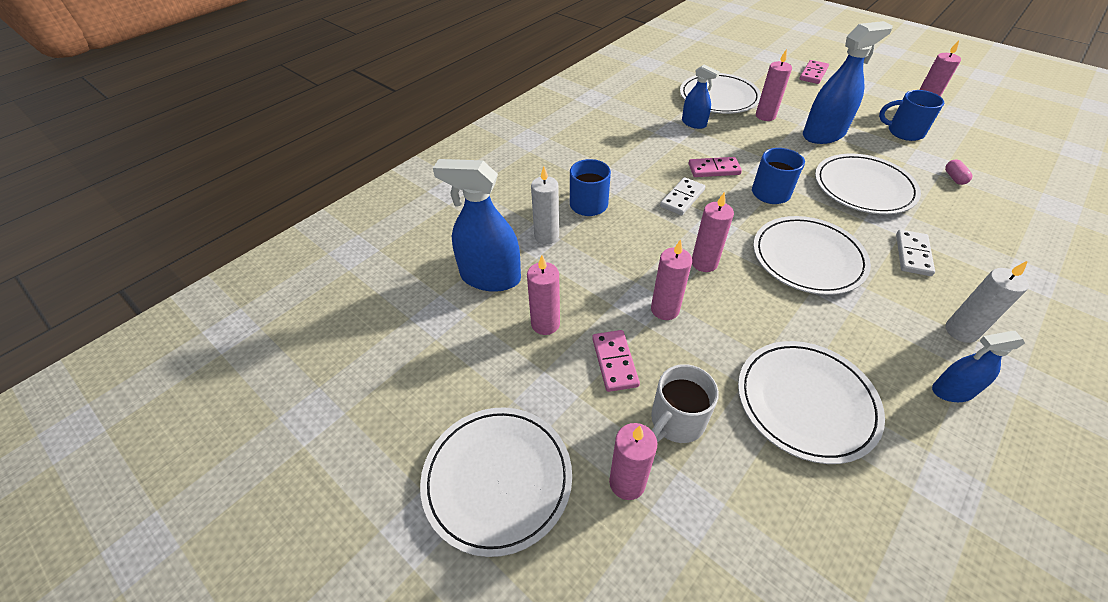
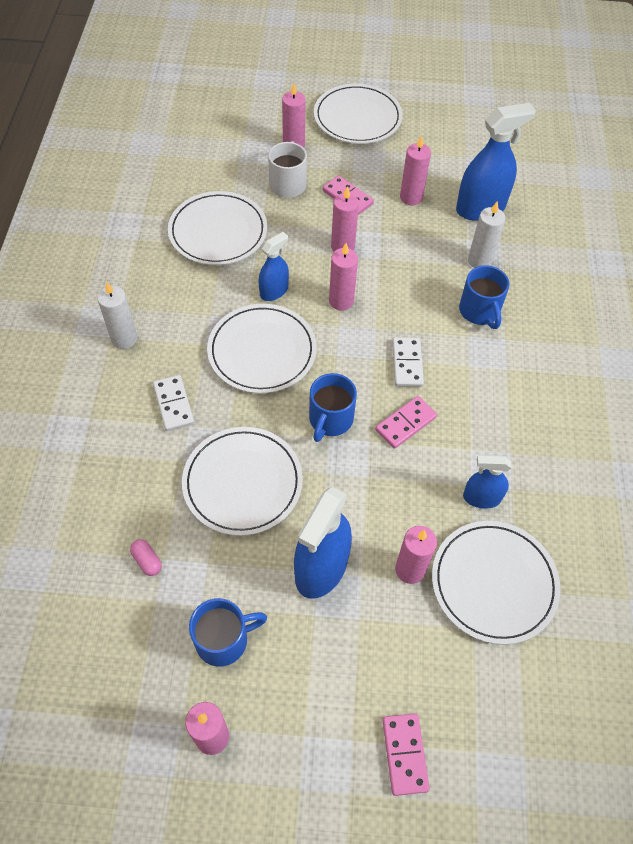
camera: 140 degrees right, 10 degrees up
blue spray bottle [932,331,1025,402] -> blue spray bottle moved to [259,232,289,301]

